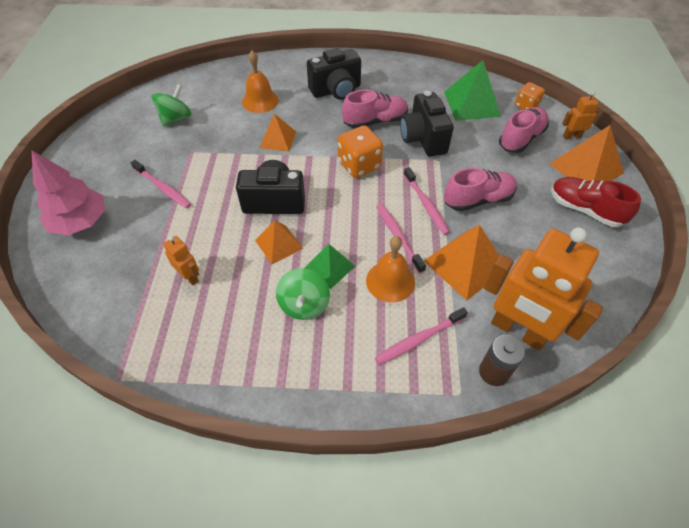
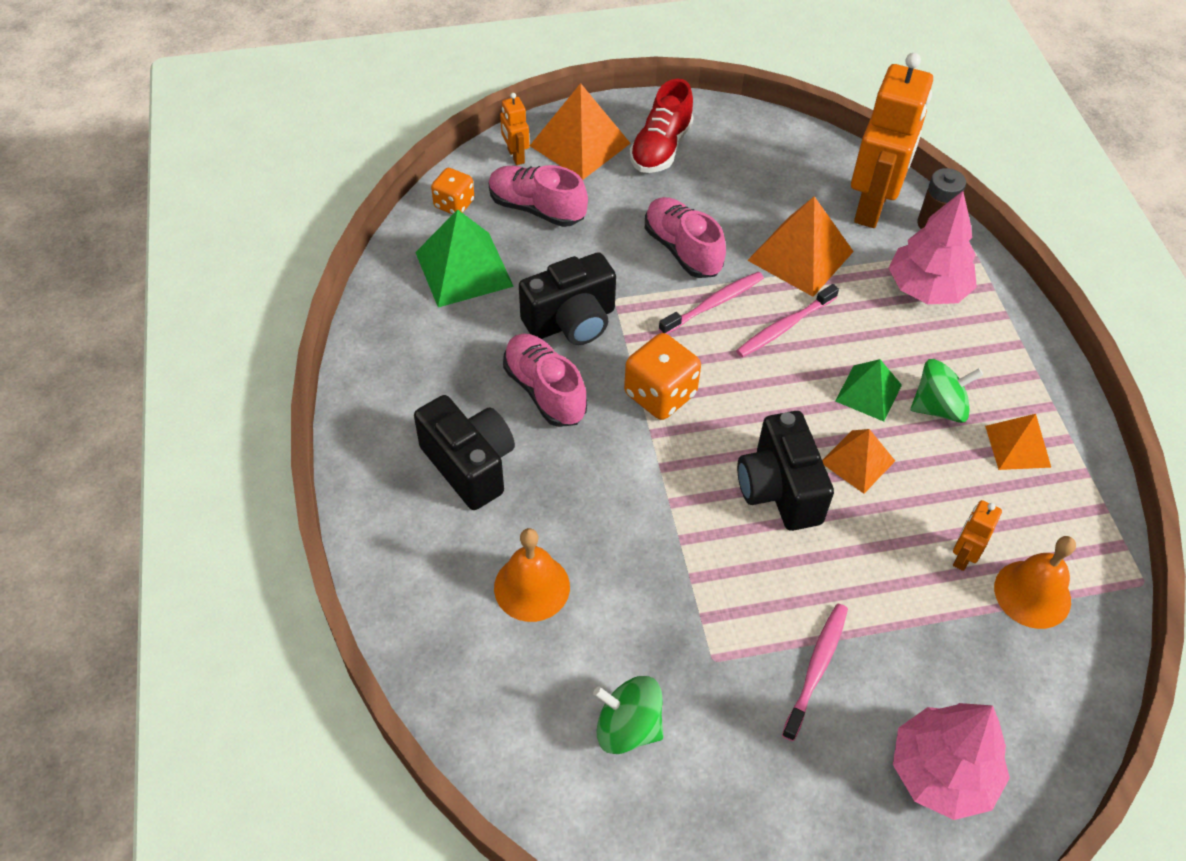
camera: 105 degrees left, 0 degrees up
orange pyramid [260,114,296,152] -> orange pyramid moved to [985,414,1051,470]
orange bell [366,236,415,303] -> orange bell moved to [994,536,1076,629]
pink toothbrush [375,307,468,365] -> pink tree [889,191,977,304]

